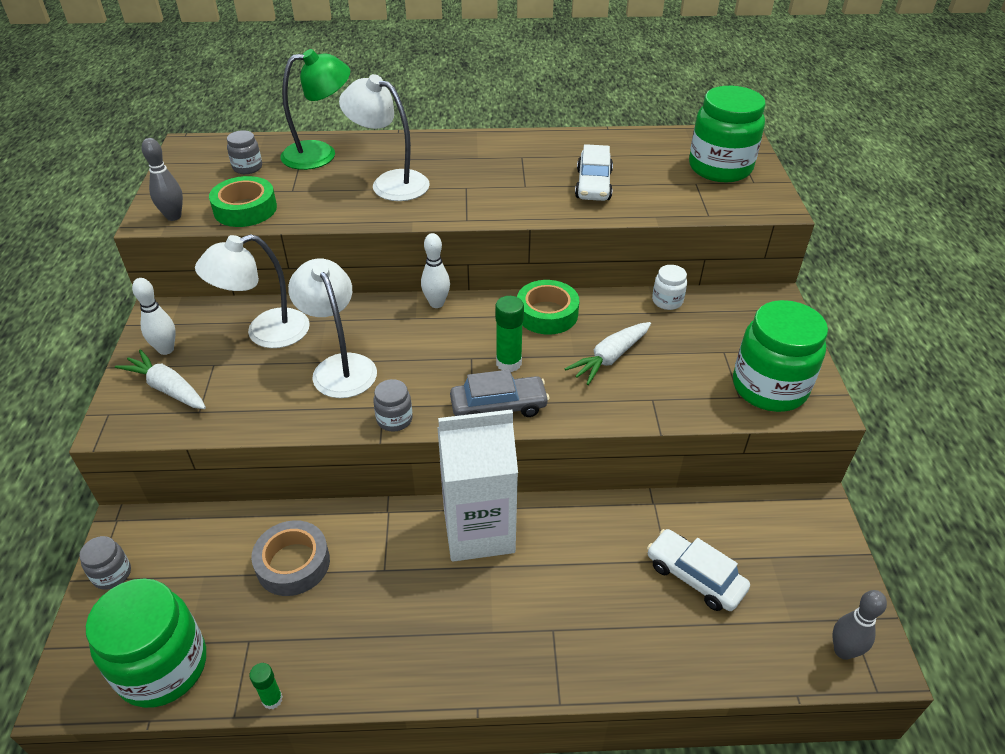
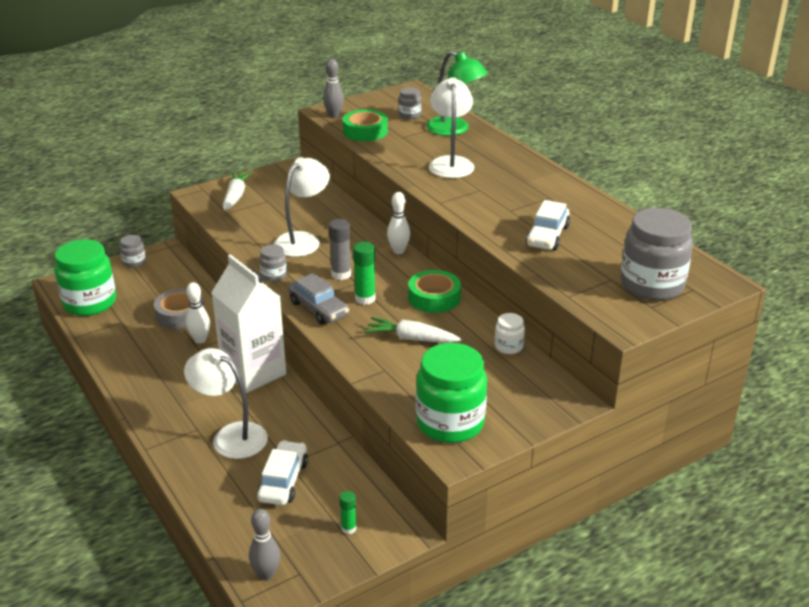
camera: 60 degrees right, 10 degrees down
white bowling pin [132,278,176,355] -> white bowling pin moved to [186,282,210,344]
white lamp [195,234,310,348] -> white lamp moved to [184,348,268,459]
green glue stick [249,663,283,709] -> green glue stick moved to [339,491,357,534]
white car [575,144,613,201] -> white car turned 45 degrees counterclockwise [526,200,570,250]
green jar [689,86,765,182] -> grey jar [620,208,693,301]
none -> grey glue stick [329,219,351,280]

